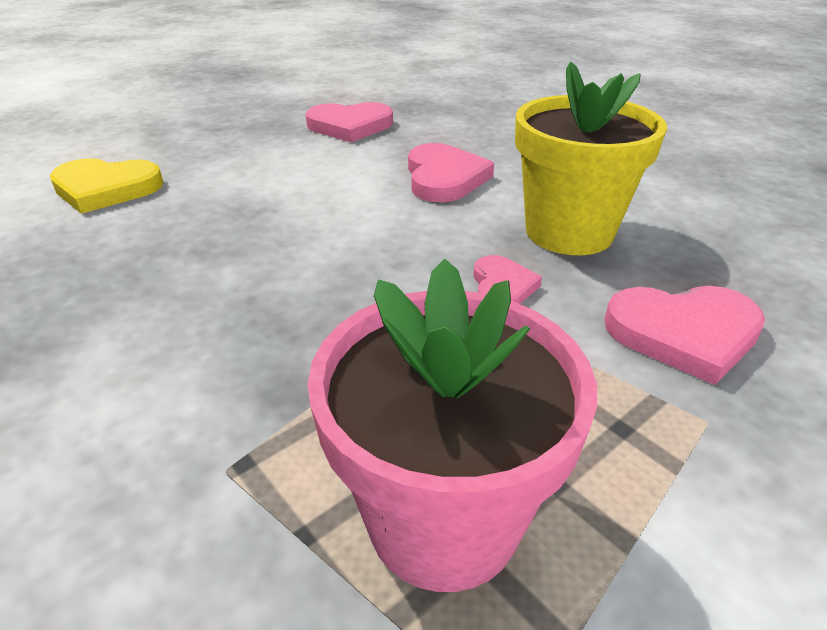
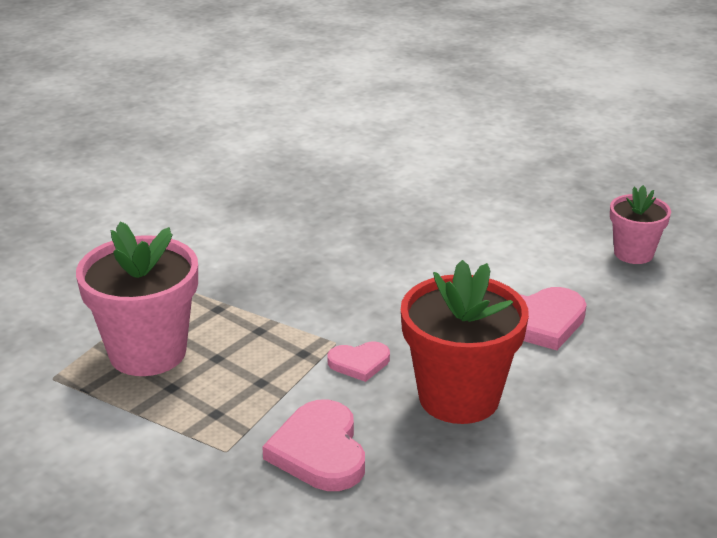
camera: 80 degrees right, 5 degrees down
yellow heart [50,158,164,214] -> none
pink heart [306,102,393,142] -> pink flower pot [610,185,671,264]
yellow flower pot [515,62,667,255] -> red flower pot [401,260,529,424]

